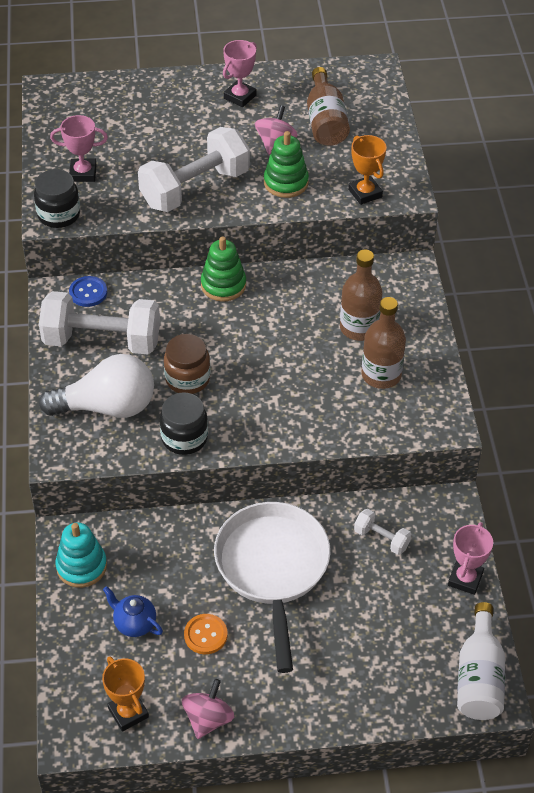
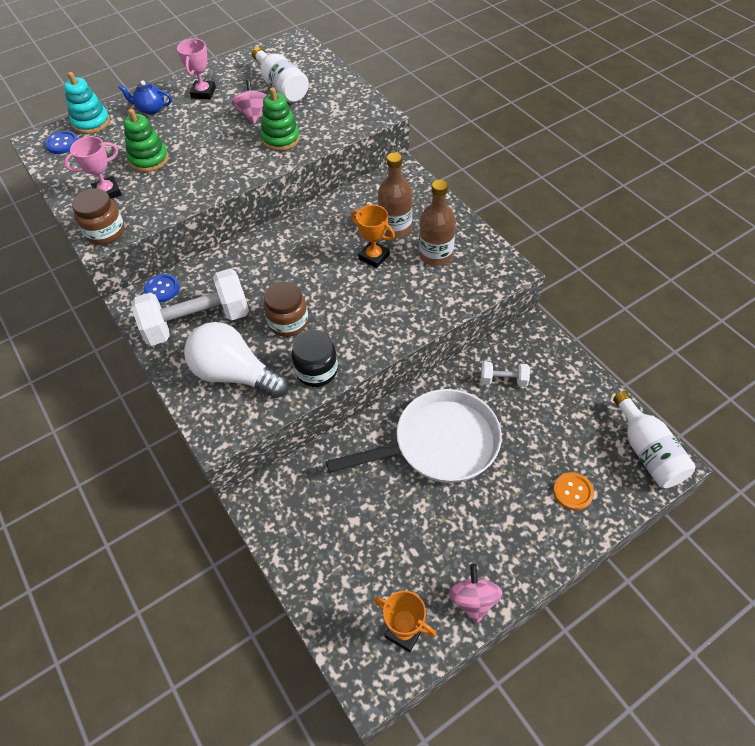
camera: 25 degrees left, 5 degrees up
black jar [34,169,80,228] -> brown jar [72,188,125,245]
white light bulb [39,354,154,418] -> white light bulb turned 120 degrees counterclockwise [184,322,288,398]
turquoise stacking toy [55,523,107,588] -> turquoise stacking toy moved to [64,72,110,134]
blue teapot [103,586,163,637] -> blue teapot moved to [118,80,172,115]
white dumbbell [138,127,250,212] -> none
orange button [184,614,228,654] -> orange button moved to [553,472,594,511]
green stacking toy [201,236,246,302] -> green stacking toy moved to [123,109,169,172]
white pan [214,502,330,673] -> white pan turned 105 degrees clockwise [326,389,502,483]
brown bottle [307,67,350,146] -> white bottle [252,47,309,103]
orange trophy [348,135,386,205] -> orange trophy moved to [351,205,395,268]
pink trophy [448,522,493,595] -> none
none -> blue button [45,131,78,154]

